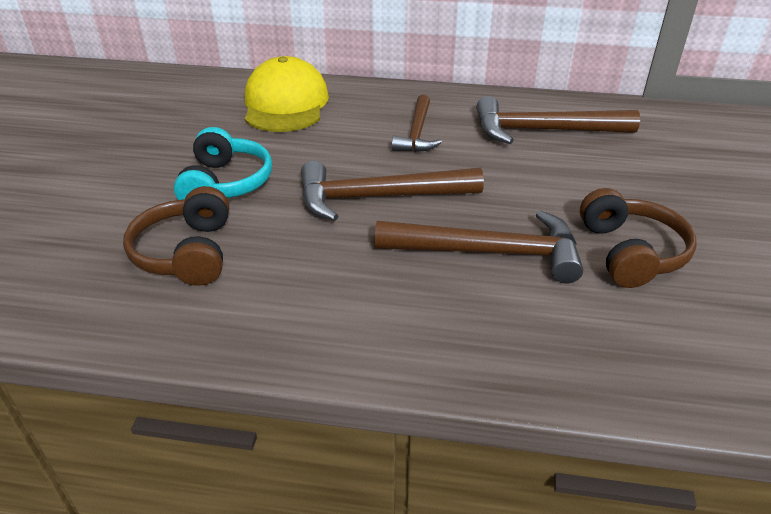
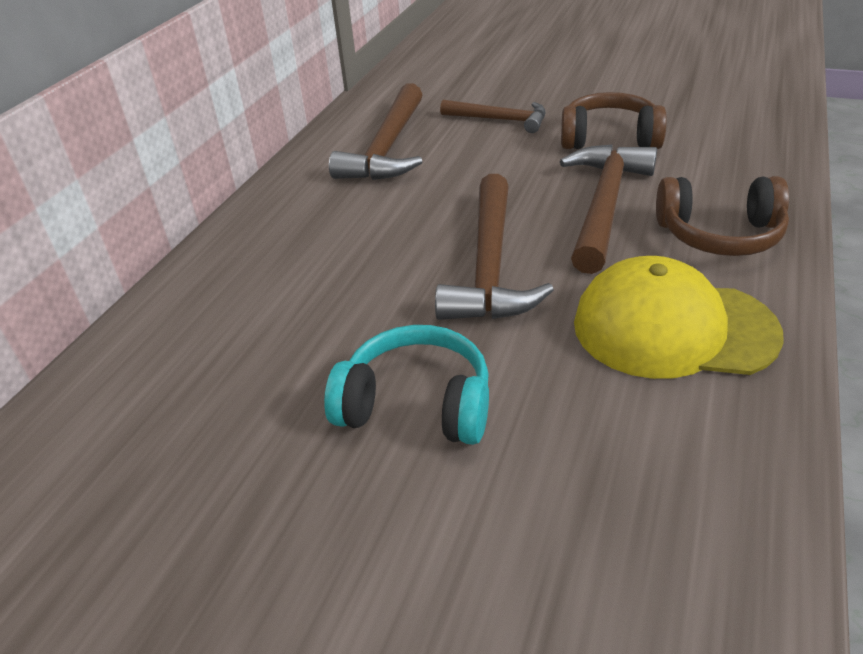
camera: 75 degrees left, 0 degrees up
brown headphones [123,186,229,286] -> brown headphones moved to [656,176,789,256]
yellow cap [245,56,329,132] -> yellow cap moved to [574,256,784,379]
brown hammer [392,95,442,152] -> brown hammer moved to [440,100,546,133]

